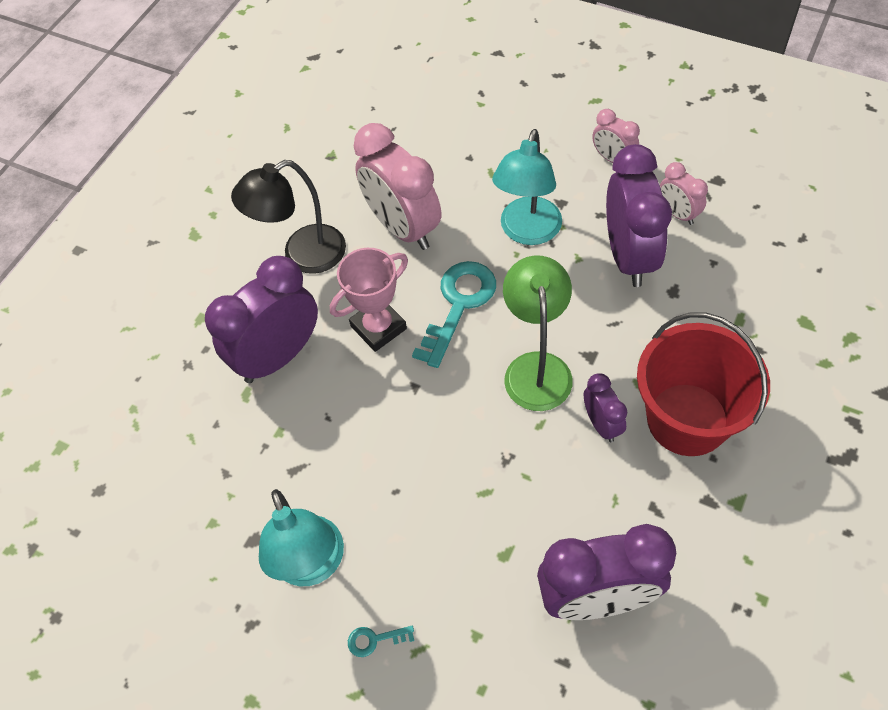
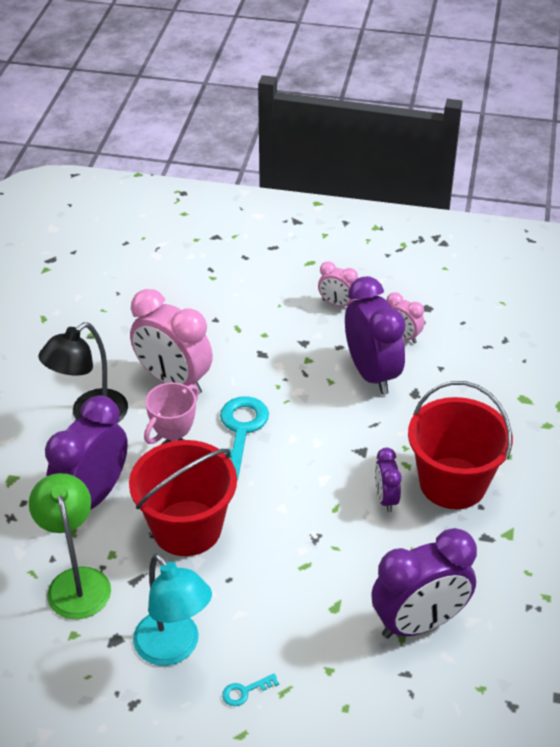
camera: 20 degrees left, 15 degrees down
turquoise lamp [492,129,562,245] -> none
green lamp [503,255,573,411] -> green lamp moved to [29,473,111,619]
purple clock [584,373,627,442] -> purple clock turned 150 degrees counterclockwise [375,448,402,512]
none -> red bucket [129,440,237,556]

